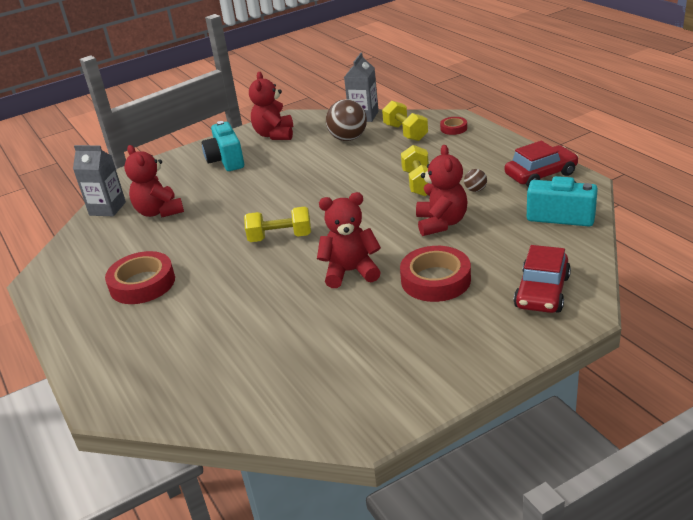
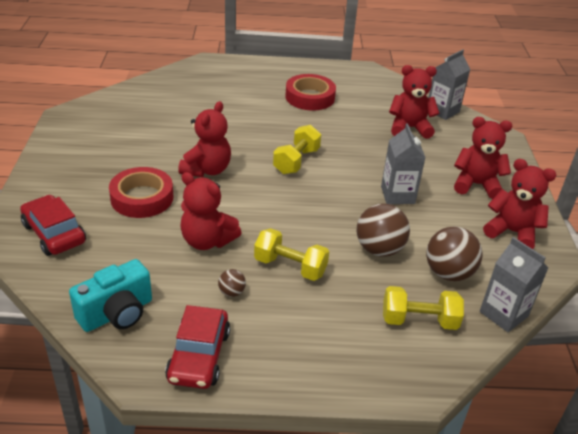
camera: 115 degrees right, 5 degrees up
turquoise camera [202,121,244,171] -> red teddy bear [454,117,512,199]
red tape [440,117,467,135] -> none
none -> brown ball [357,204,410,257]
none -> grey carton [381,123,426,204]

